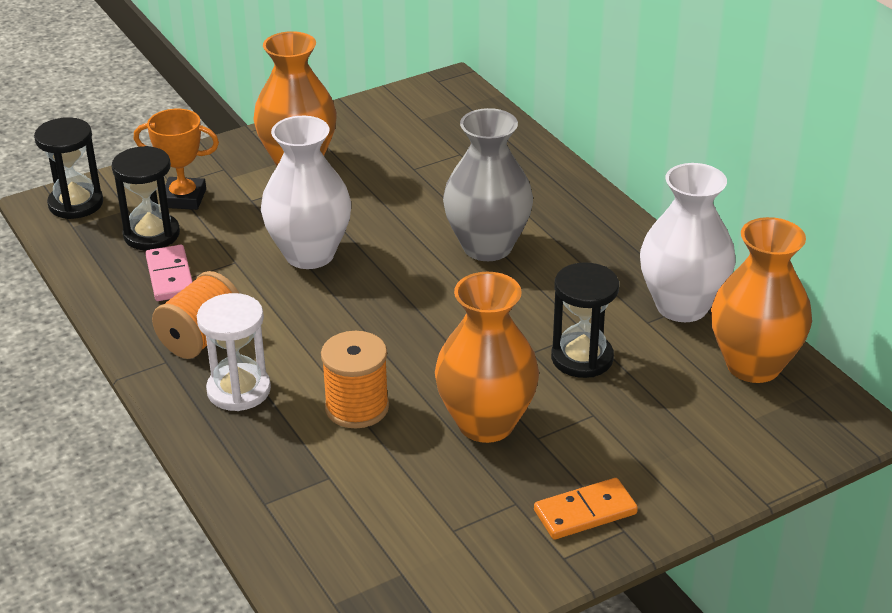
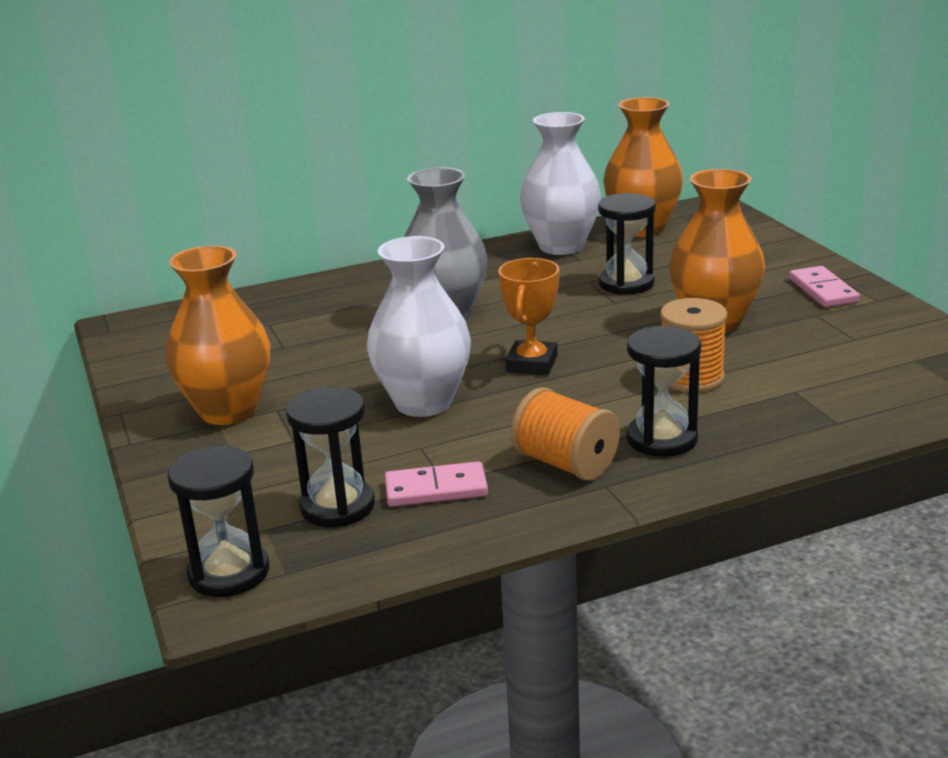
camera: 80 degrees left, 10 degrees down
orange trophy [134,109,219,210] -> orange trophy moved to [498,258,559,375]
white hourglass [197,293,271,411] -> black hourglass [627,326,701,457]
orange domino [534,478,638,540] -> pink domino [789,266,860,307]

